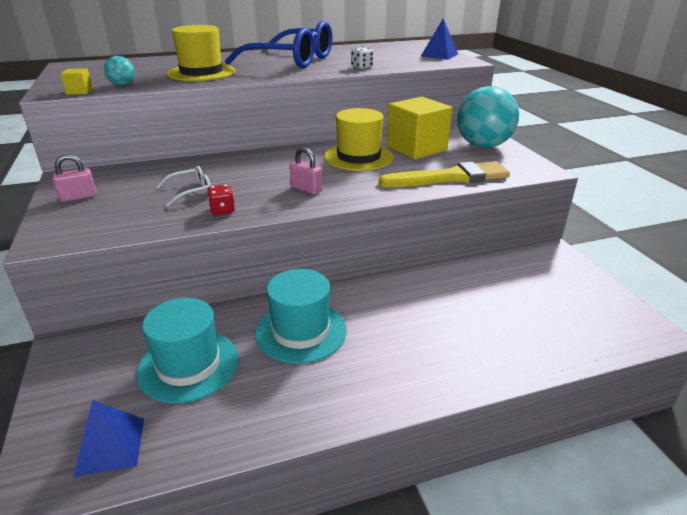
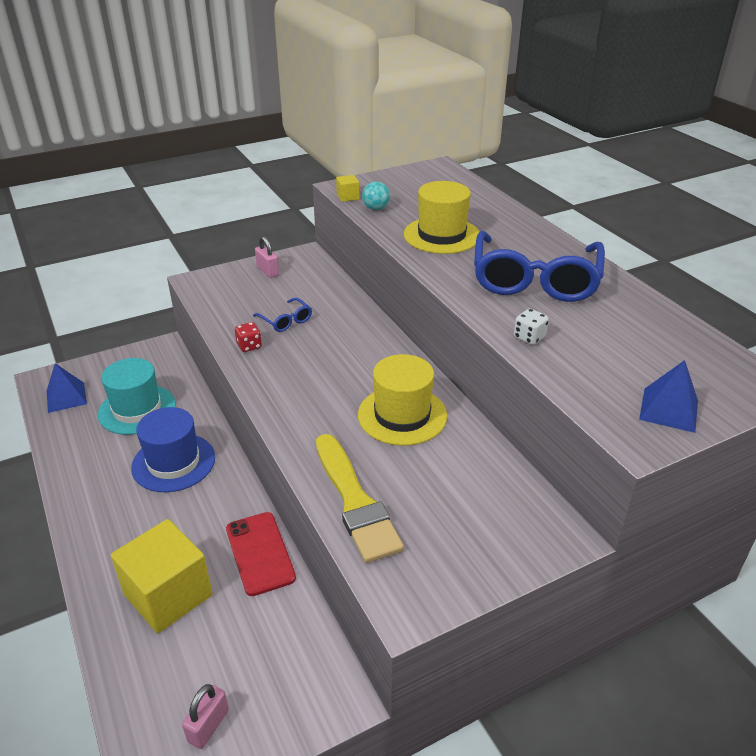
camera: 80 degrees right, 5 degrees up
white glasses [156,166,211,207] -> blue glasses [253,298,312,332]
turquoise hat [255,269,347,364] -> blue hat [131,407,215,492]
pink padlock [289,147,323,195] -> pink padlock moved to [182,684,229,749]
yellow cube [387,97,452,159] -> yellow cube moved to [111,519,213,633]
turquoise ball [457,86,519,148] -> none
none -> red phone [226,512,296,596]

